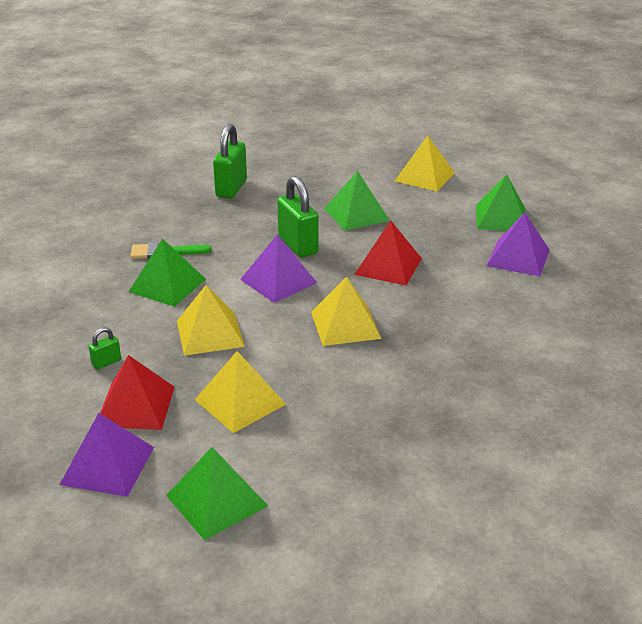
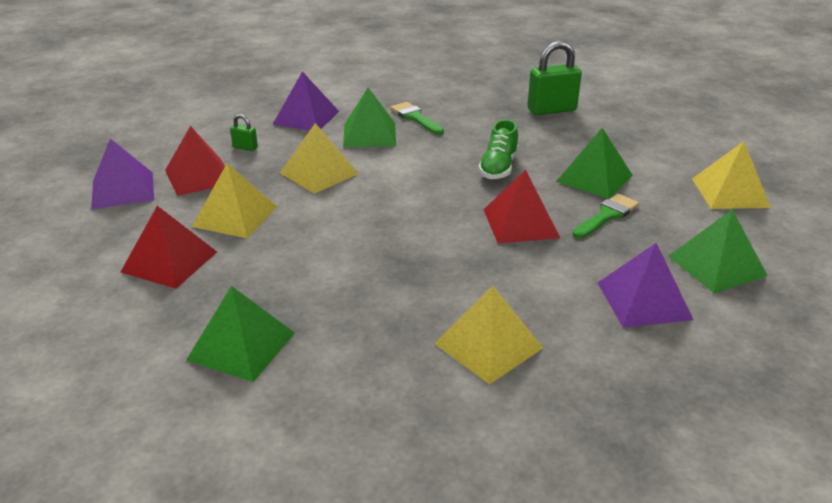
camera: 60 degrees right, 0 degrees up
green pyramid [166,447,268,540] -> green pyramid moved to [186,286,295,382]
purple pyramid [240,234,317,303] -> purple pyramid moved to [272,71,339,131]
green padlock [277,176,319,257] -> green shoe [478,119,518,179]
yellow pyramid [311,276,382,346] -> yellow pyramid moved to [434,286,543,385]
none -> red pyramid [121,206,217,289]
none -> green brush [572,194,639,238]

